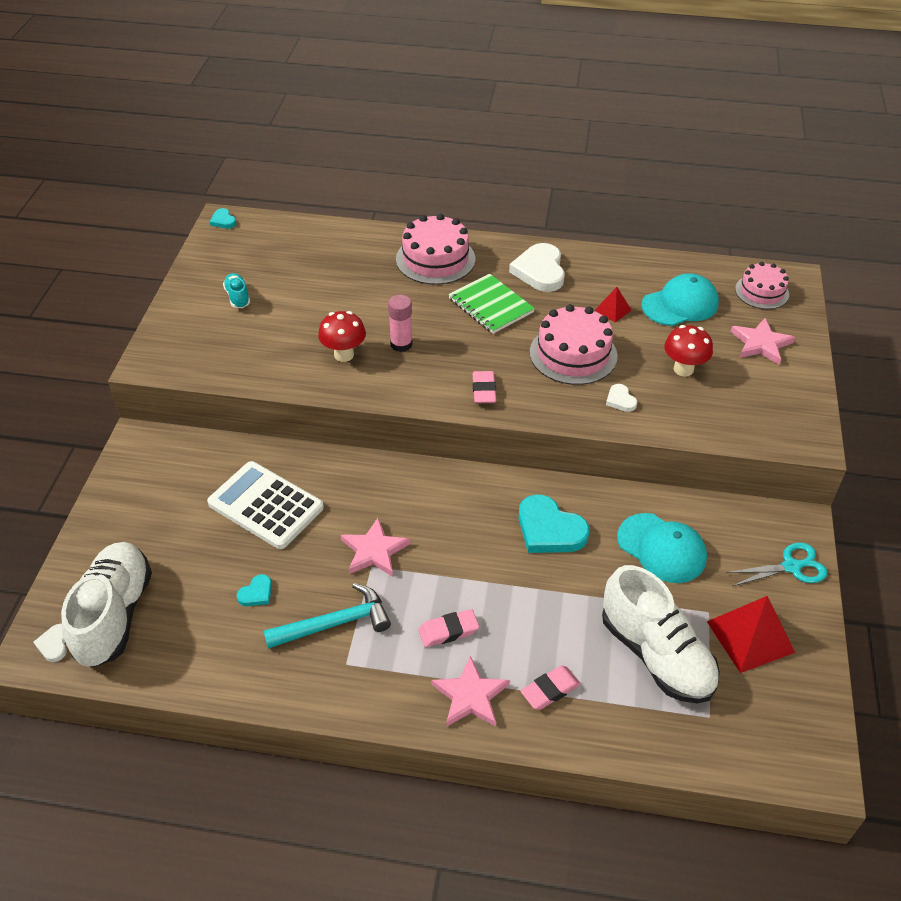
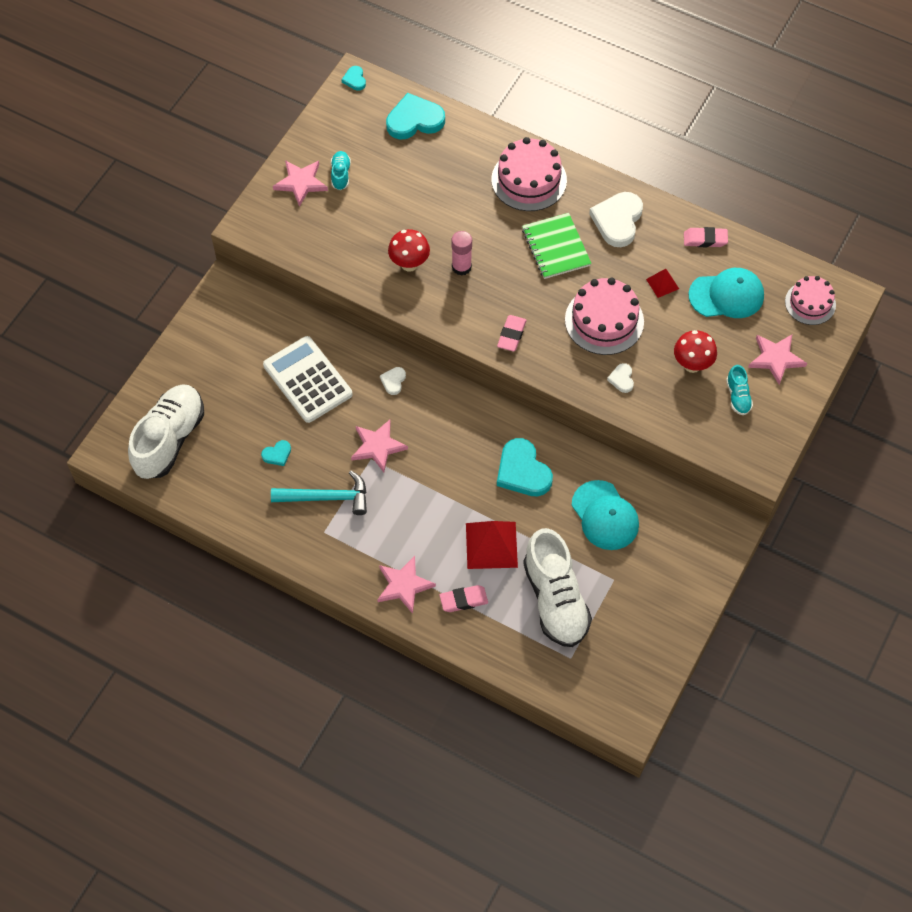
camera: 20 degrees right, 15 degrees up
white heart [33,624,67,662] -> white heart moved to [380,367,406,395]
pink eraser [418,609,479,647] -> pink eraser moved to [684,227,728,247]
red pyramid [707,596,795,673] -> red pyramid moved to [466,521,518,569]
turquoise scissors [726,542,827,586] -> none
none -> pink star [273,160,328,207]
none -> turquoise heart [386,93,445,139]
none -> turquoise shoe [726,365,753,415]

